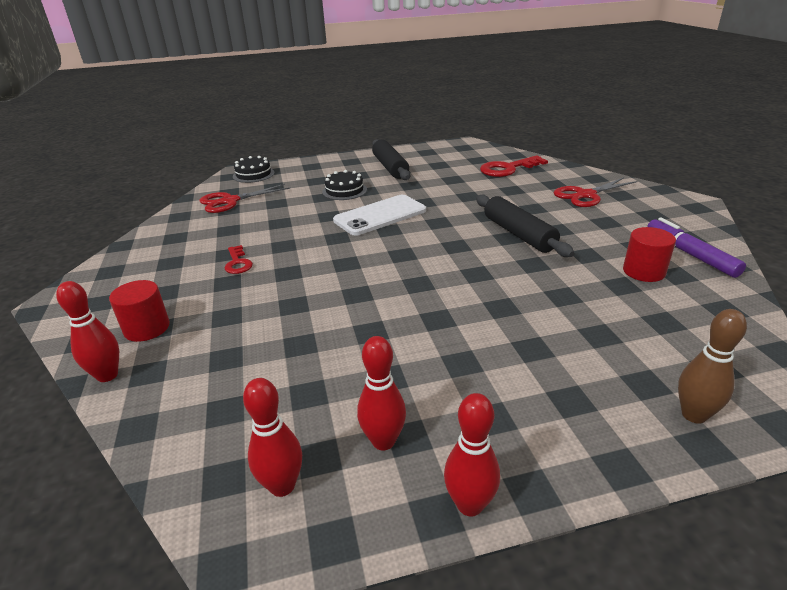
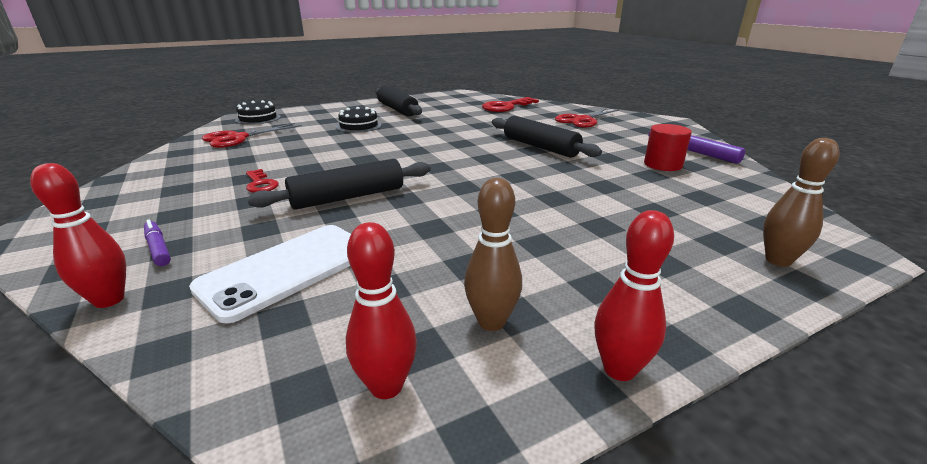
camera: 15 degrees left, 5 degrees down
red cylinder [109,280,170,342] -> purple marker [144,220,171,266]
white phone [333,195,426,236] -> white phone moved to [189,225,351,324]
red bowling pin [357,336,406,450] -> brown bowling pin [464,178,522,331]
none -> black rolling pin [247,159,431,210]

